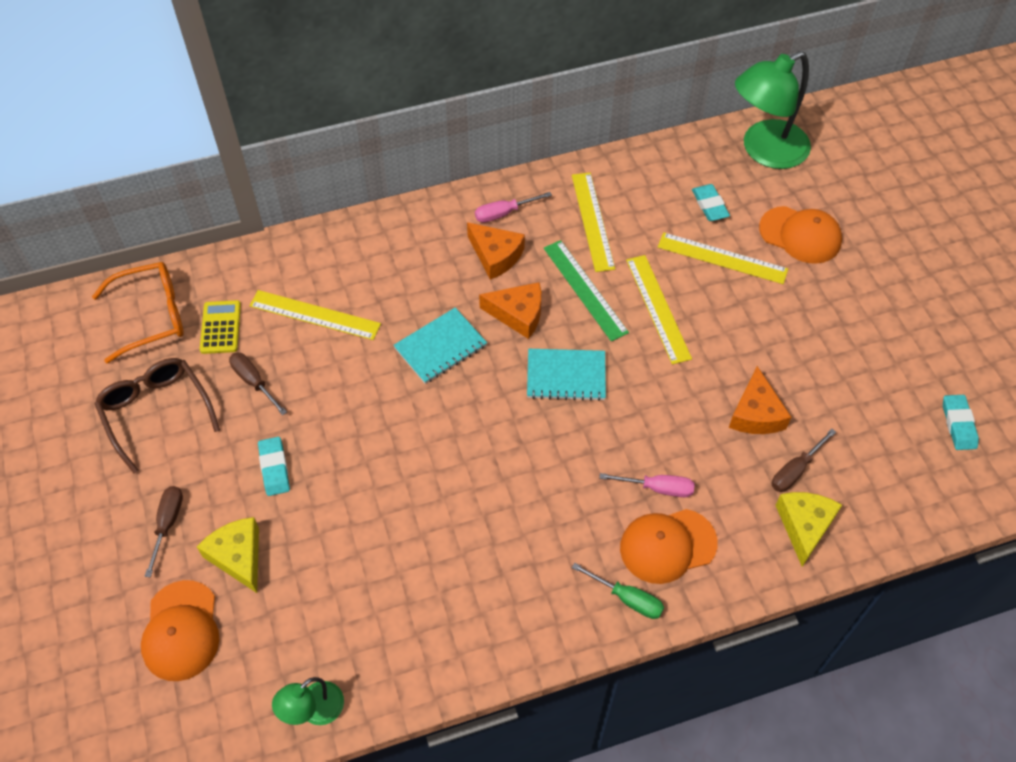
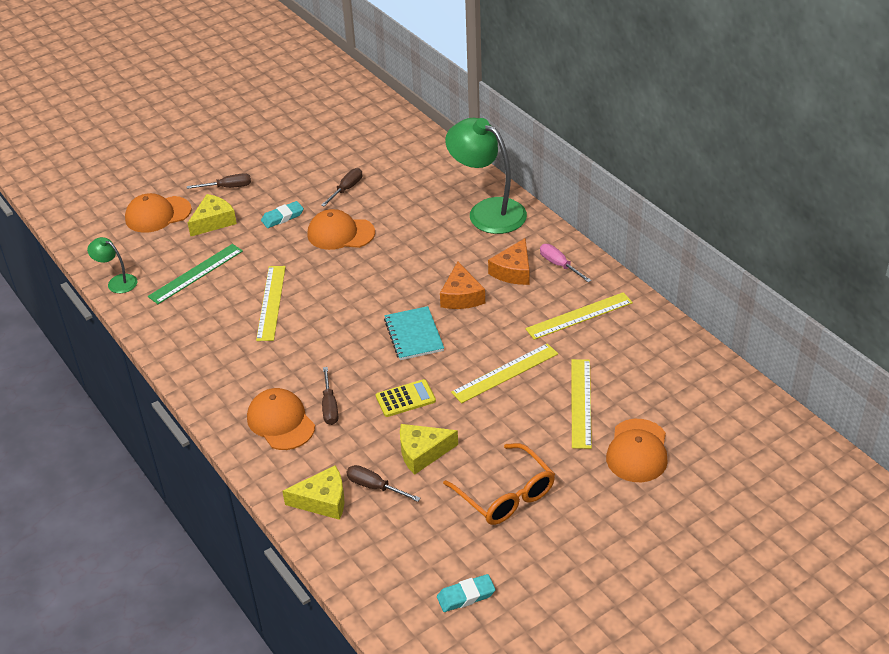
camera: 75 degrees right, 15 degrees down
orange glasses [92,262,184,364] -> orange glasses moved to [443,443,555,525]
brown glasses [94,358,220,473] -> none
yellow calculator [200,300,241,354] -> yellow calculator moved to [376,379,436,417]
yellow ruler [249,290,381,340] -> yellow ruler moved to [256,266,286,341]
turquoise notebook [393,307,487,384] -> none
green ruler [544,240,629,342] -> green ruler moved to [148,244,243,304]
green screwdriver [572,563,664,619] -> none
pink screwdriver [599,473,694,497] -> brown screwdriver [322,367,338,425]
turquoise eraser [692,184,730,221] -> none
orange cheese [729,366,791,434] -> yellow cheese [400,424,458,475]
green lamp [735,51,811,169] -> green lamp moved to [445,118,527,234]
none -> orange cap [307,209,375,250]

